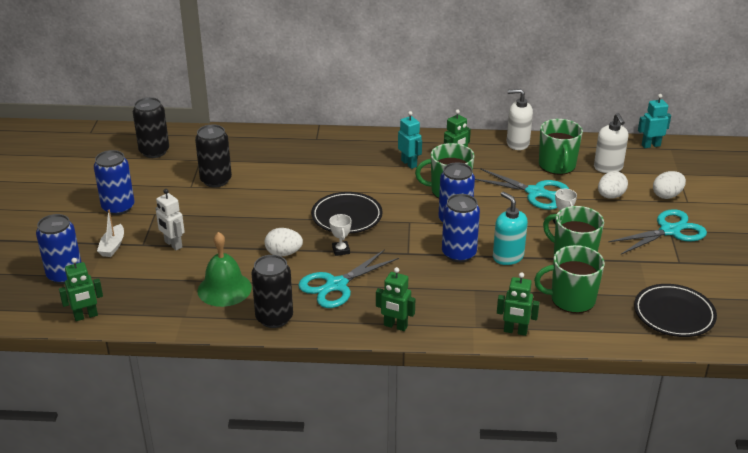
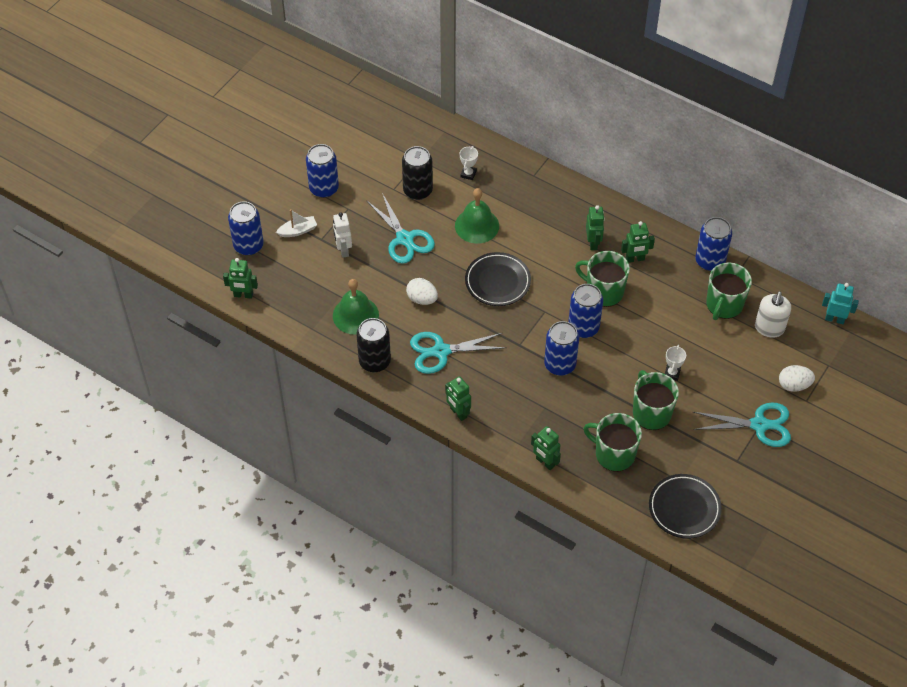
camera: 30 degrees right, 20 degrees up
white boat [97,210,124,257] -> white boat turned 150 degrees counterclockwise [276,209,317,237]
black can [133,97,169,158] -> none
white trophy [329,214,351,256] -> white trophy moved to [460,146,478,180]
turquoise robot [398,111,422,169] -> green robot [586,205,605,250]
turquoise scissors [475,168,569,210] -> turquoise scissors moved to [367,193,435,264]
turquoise soap dispenser [493,192,528,265] -> none
white soap dispenser [507,89,533,150] -> blue can [695,217,732,271]
white egg [598,171,628,199] -> none
none -> green bell [455,188,499,244]

